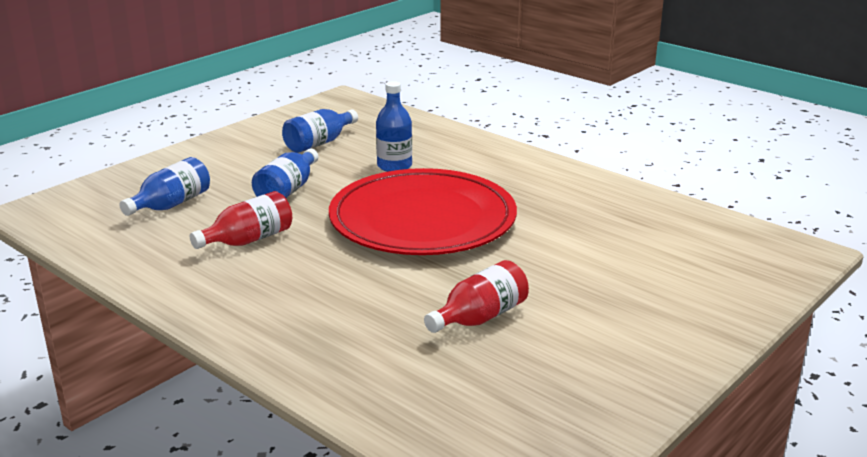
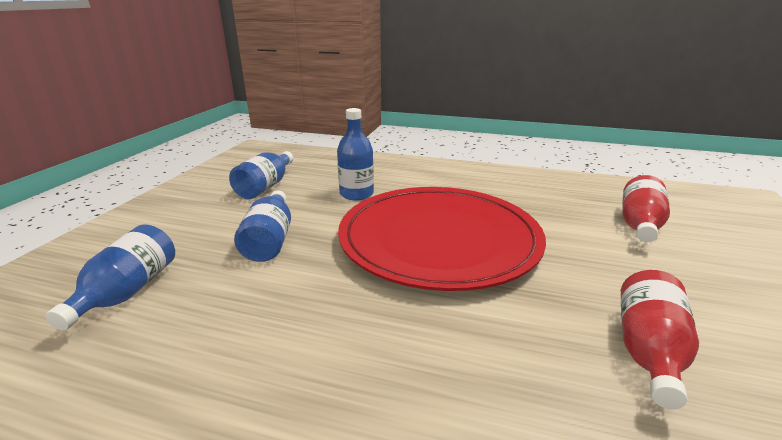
camera: 25 degrees left, 0 degrees up
red bottle [190,191,292,249] -> red bottle moved to [622,175,670,242]

